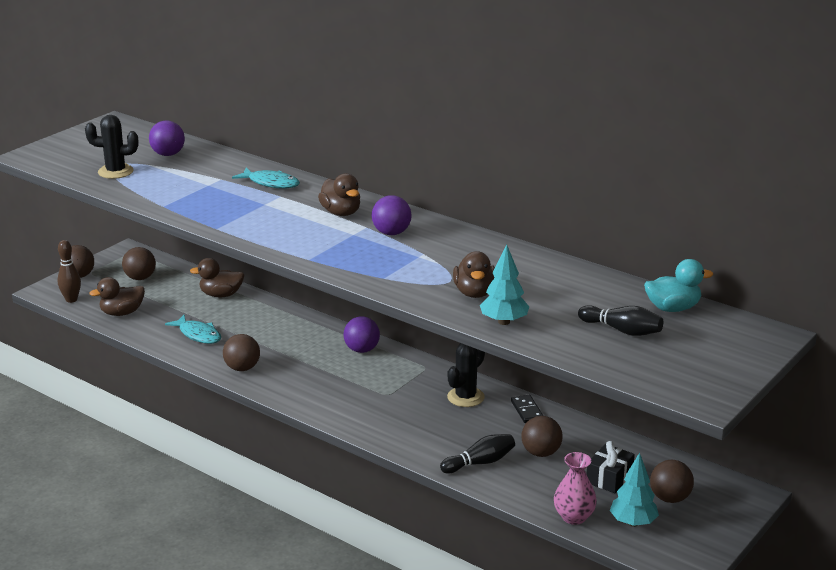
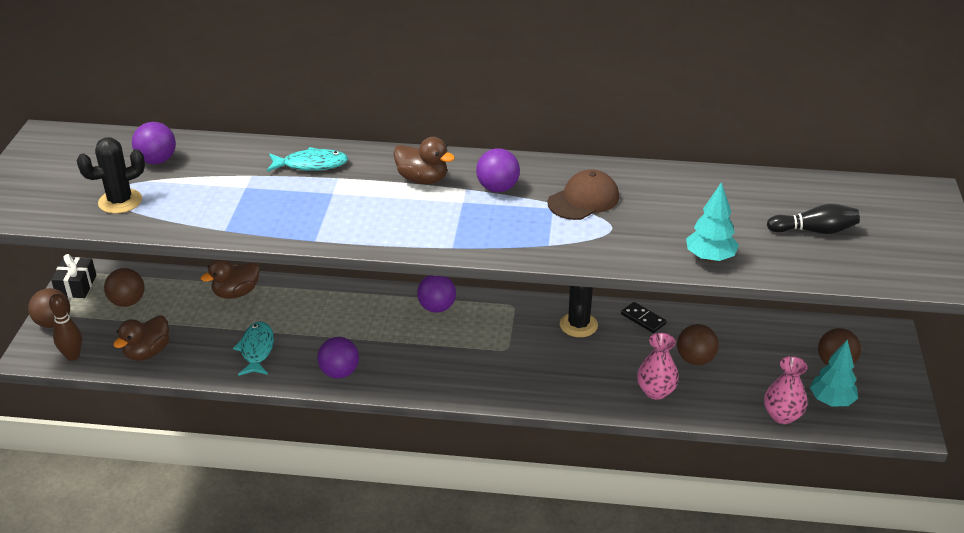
camera: 30 degrees left, 10 degrees up
turquoise fish [165,315,221,344] -> turquoise fish turned 105 degrees counterclockwise [233,322,274,376]
brown ball [223,334,260,371] -> purple ball [317,337,359,379]
black bowling pin [440,434,515,474] -> pink vase [637,333,679,400]
brown duck [453,251,495,298] -> none
black gift [587,441,635,493] -> black gift moved to [51,254,96,298]
turquoise duck [644,259,713,312] -> none
none -> brown cap [548,170,619,220]

